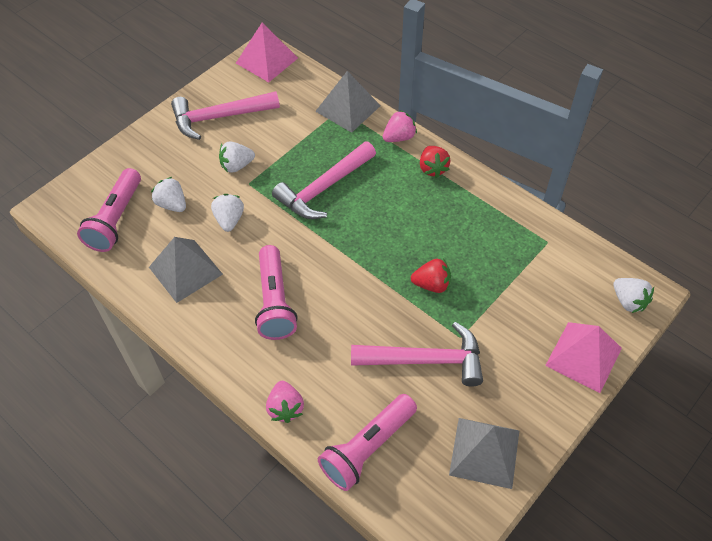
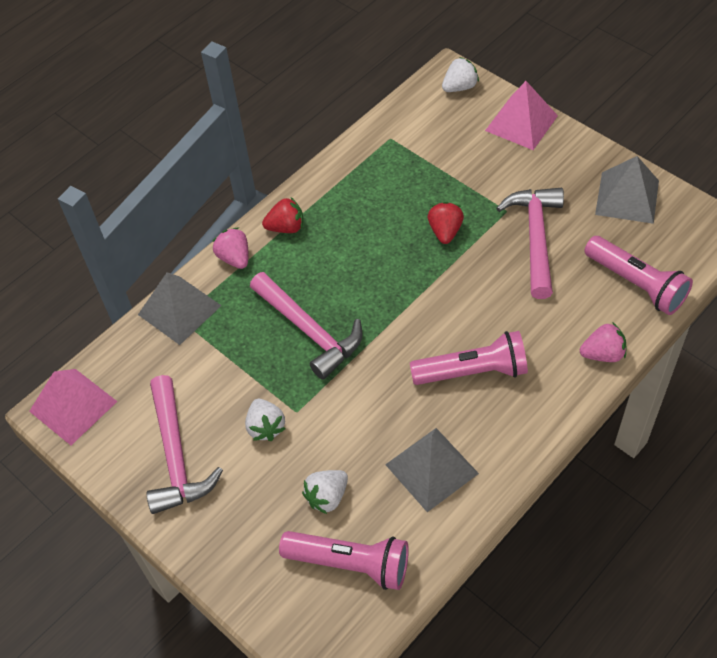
camera: 85 degrees left, 0 degrees up
white strawberry [211,194,244,232] -> none

